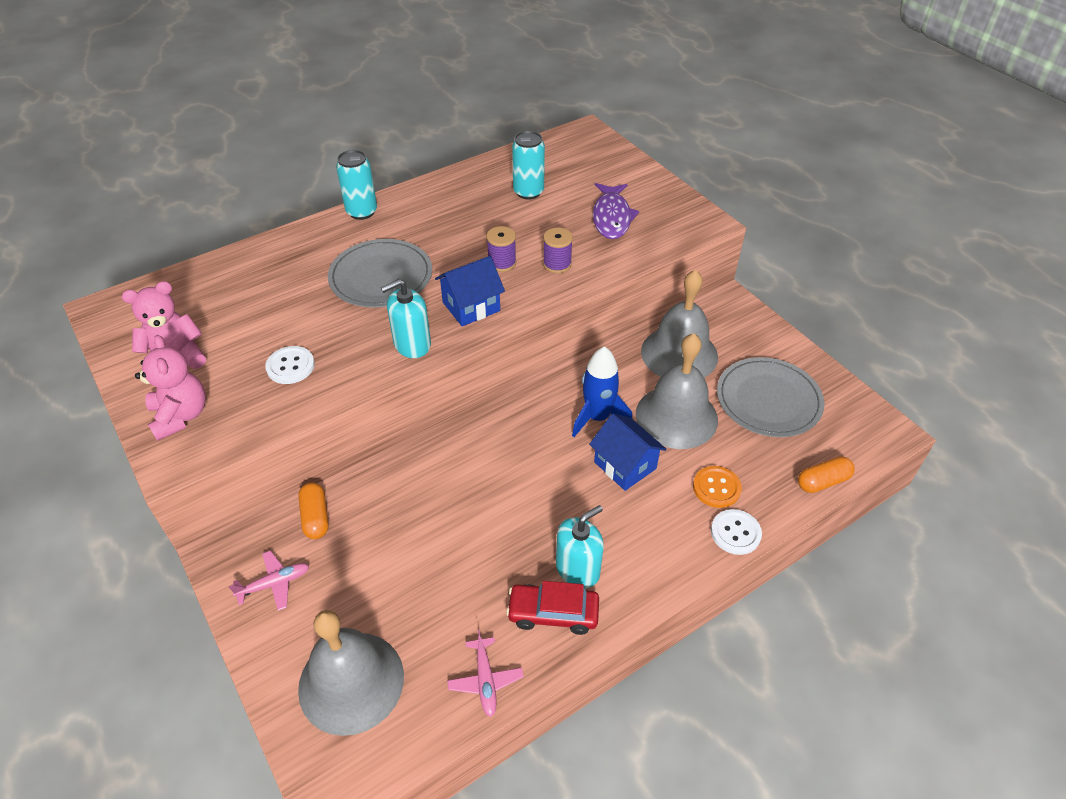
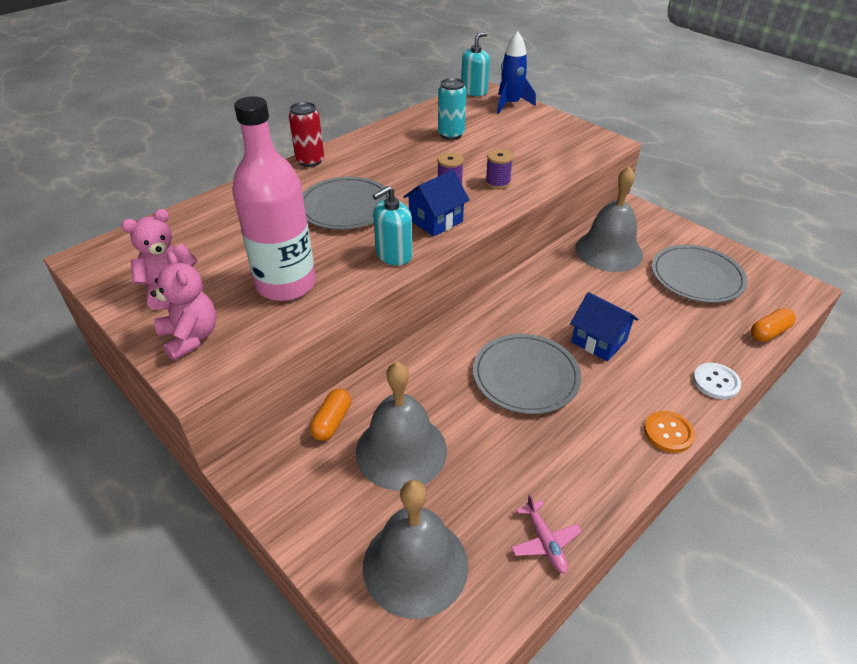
camera: 10 degrees left, 5 degrees down
pink plane [229,550,309,611] -> none
white button [265,346,315,384] -> pink bottle [232,96,316,301]
orange capsule [298,482,329,539] -> orange capsule turned 45 degrees clockwise [310,389,351,441]
turquoise can [336,150,377,220] -> red can [289,102,324,167]
red car [506,581,599,635] -> none
turquoise soap dispenser [556,505,604,589] -> turquoise soap dispenser moved to [461,32,490,96]
blue rocket [572,346,632,437] -> blue rocket moved to [497,31,536,114]
purple fish [593,183,639,239] -> none
grey bell [636,333,718,449] -> grey bell moved to [356,362,447,491]
orange button [693,466,742,508] -> orange button moved to [644,411,695,453]
none -> grey plate [473,334,581,414]

